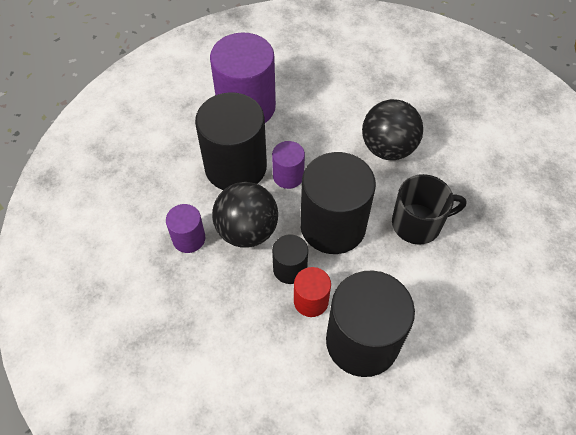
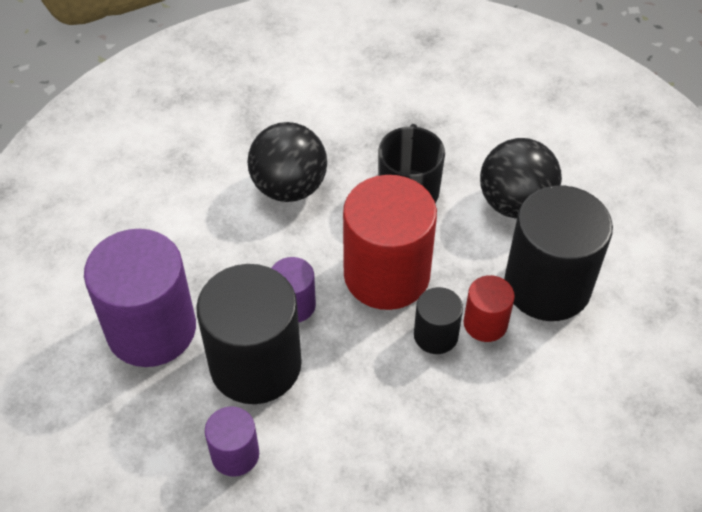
camera: 75 degrees left, 5 degrees down
purple cylinder [166,204,205,253] -> purple cylinder moved to [205,406,259,477]
black ball [212,182,278,248] -> black ball moved to [480,138,562,219]
black cylinder [300,152,376,254] -> red cylinder [343,175,437,310]

